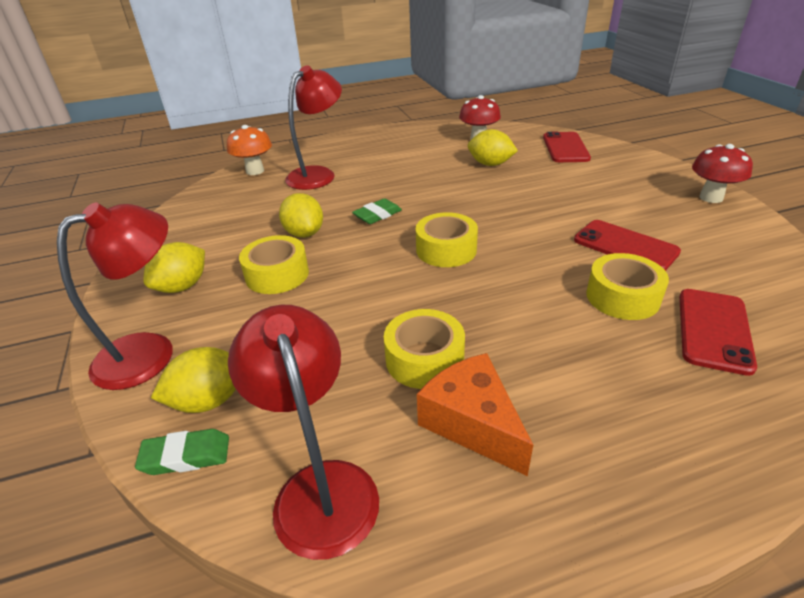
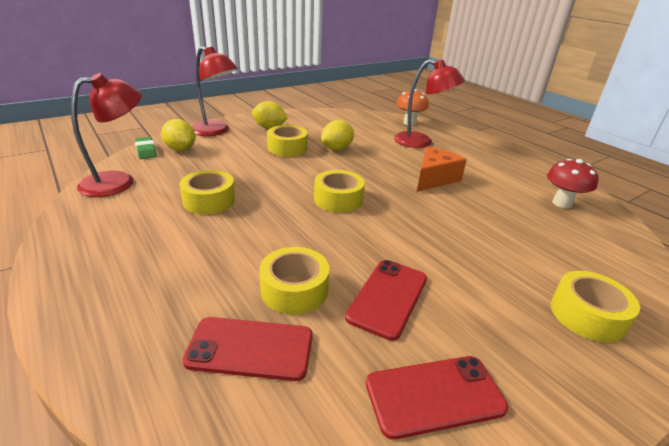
camera: 70 degrees right, 5 degrees down
green eraser [352,198,402,224] -> none
orange cheese [417,353,533,476] -> orange cheese moved to [417,146,467,192]
yellow lemon [468,129,518,166] -> none
red phone [543,132,591,162] -> red phone moved to [366,356,508,439]
red mushroom [692,144,753,203] -> none
none -> yellow tape [551,271,640,342]

